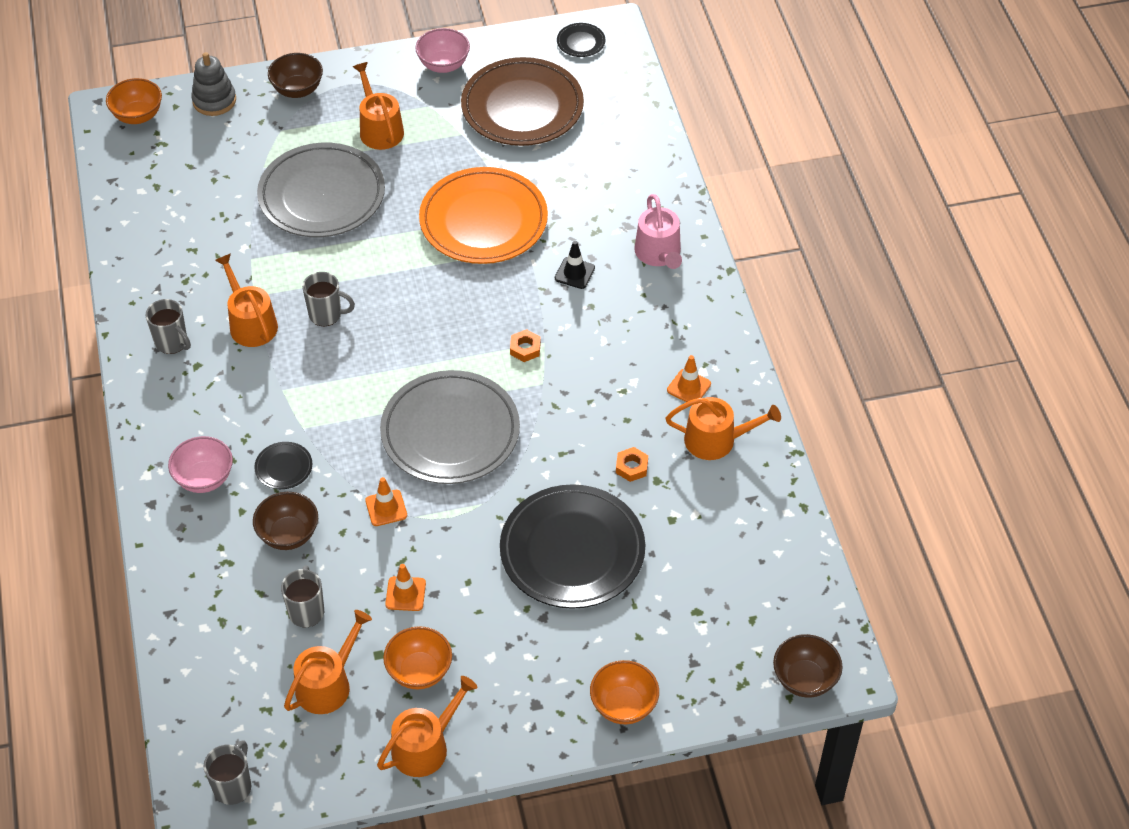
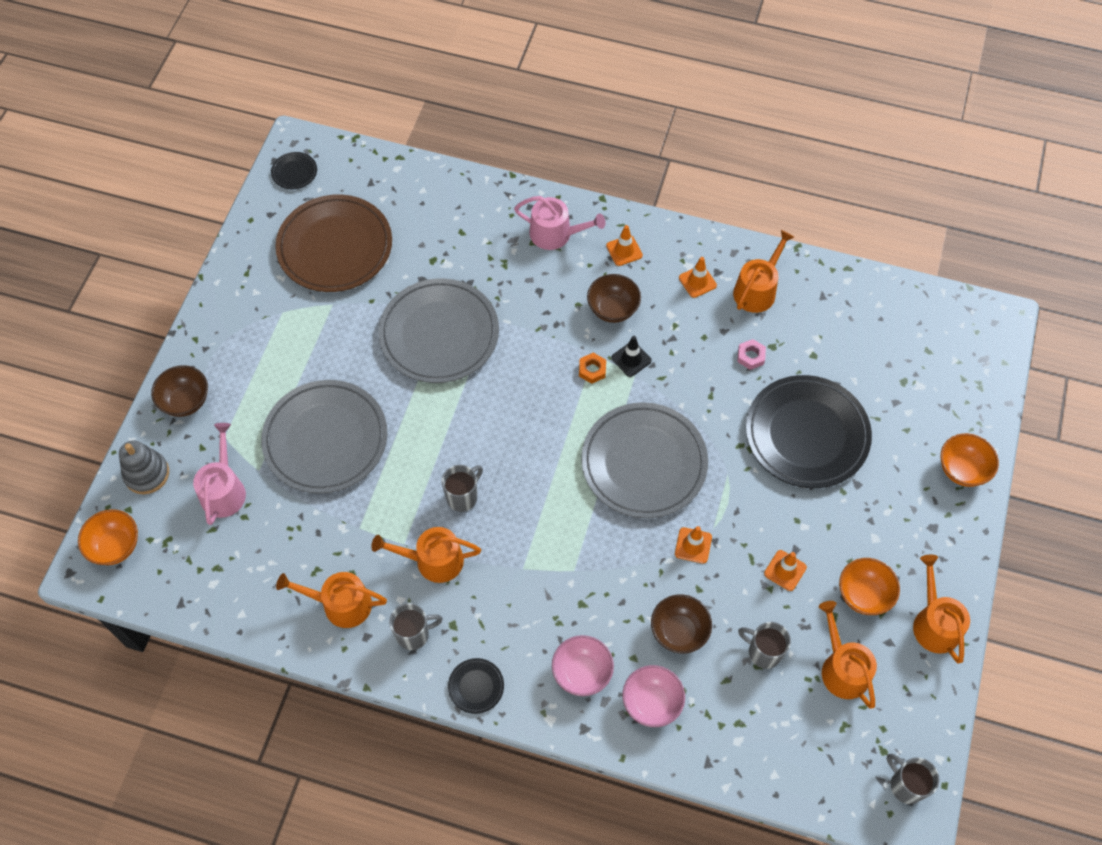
camera: 60 degrees left, 10 degrees up
black plate [254,442,312,489] -> black plate moved to [448,658,504,714]
orange watering can [353,62,404,150] -> orange watering can moved to [276,572,387,628]
pink bowl [415,28,470,73] -> pink bowl moved to [622,665,685,727]
orange plate [419,167,548,264] -> grey plate [378,278,499,383]
black traffic cone [555,241,595,289] -> black traffic cone moved to [612,336,652,377]
orange nut [616,447,648,482] -> pink nut [737,339,766,370]
brown bowl [773,634,843,698] -> brown bowl moved to [587,274,641,323]
none -> pink watering can [193,423,246,525]
none -> orange traffic cone [606,225,643,266]

